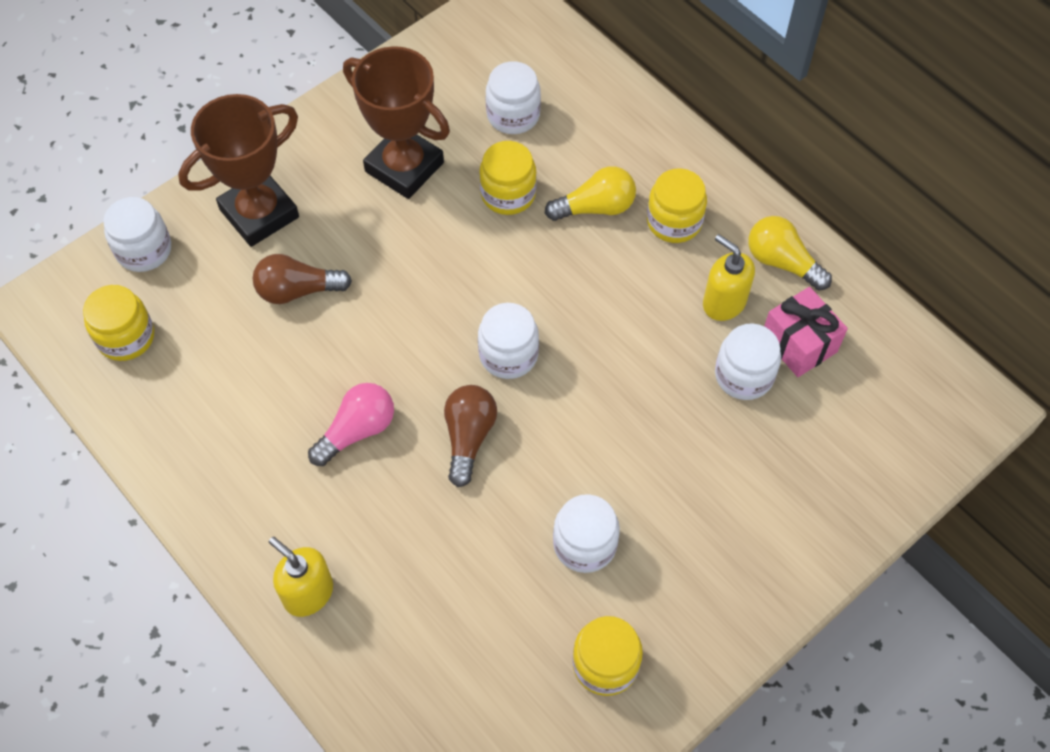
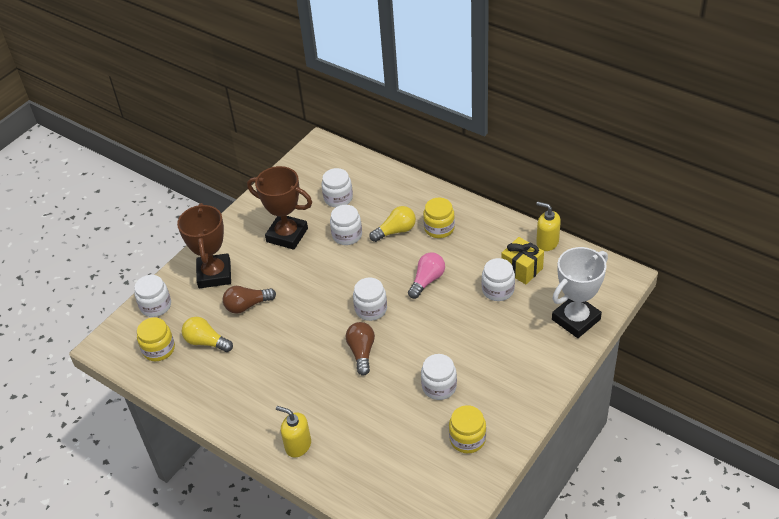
camera: 10 degrees left, 15 degrees down
brown trophy [178,94,299,247] -> brown trophy turned 45 degrees counterclockwise [177,203,231,288]
pink light bulb [308,383,394,466] -> pink light bulb moved to [408,253,445,299]
yellow jar [479,141,537,215] -> white jar [330,205,362,245]
yellow soap dispenser [703,234,755,321] -> yellow soap dispenser moved to [536,202,561,251]
yellow light bulb [748,216,832,291] -> yellow light bulb moved to [182,317,233,352]
pink gift [764,287,848,377] -> yellow gift [502,237,544,284]
none -> white trophy [552,247,608,338]

